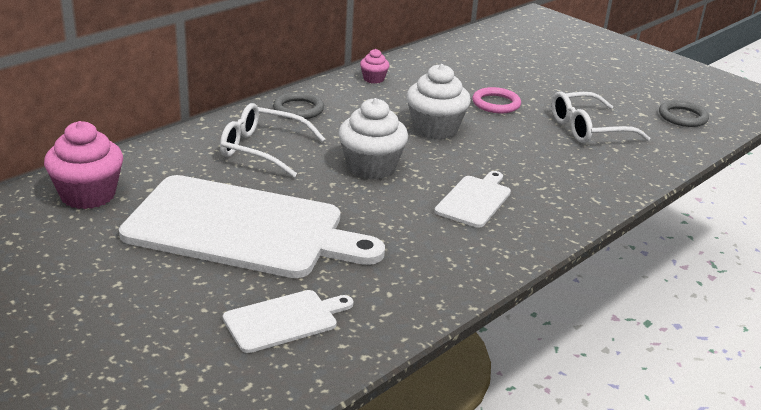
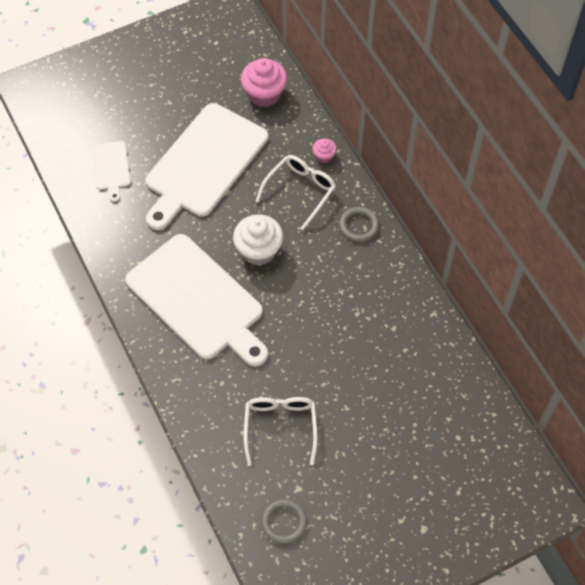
camera: 110 degrees right, 30 degrees up
pink cupcake [360,49,389,84] -> pink cupcake moved to [313,139,337,163]
white cupcake [406,64,471,140] -> none
white cutting board [434,171,511,228] -> white cutting board [125,234,268,367], size x2.22
pink ring [472,87,521,113] -> none

